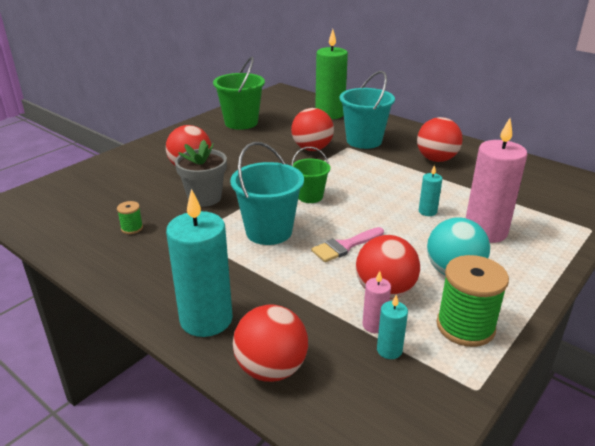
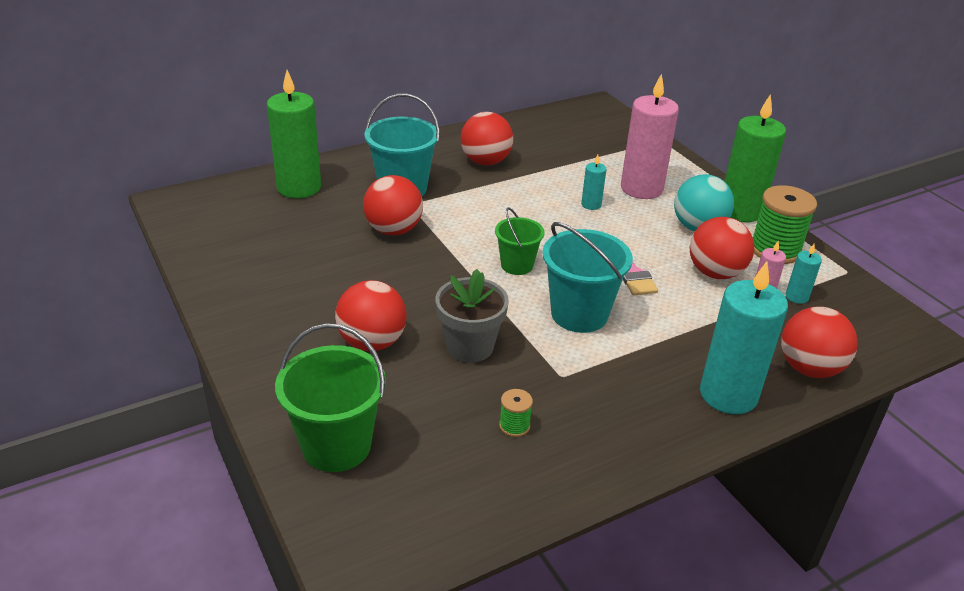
camera: 70 degrees left, 5 degrees up
green bucket [213,57,265,130] -> green bucket moved to [275,323,386,472]
none -> green candle [724,94,786,222]

